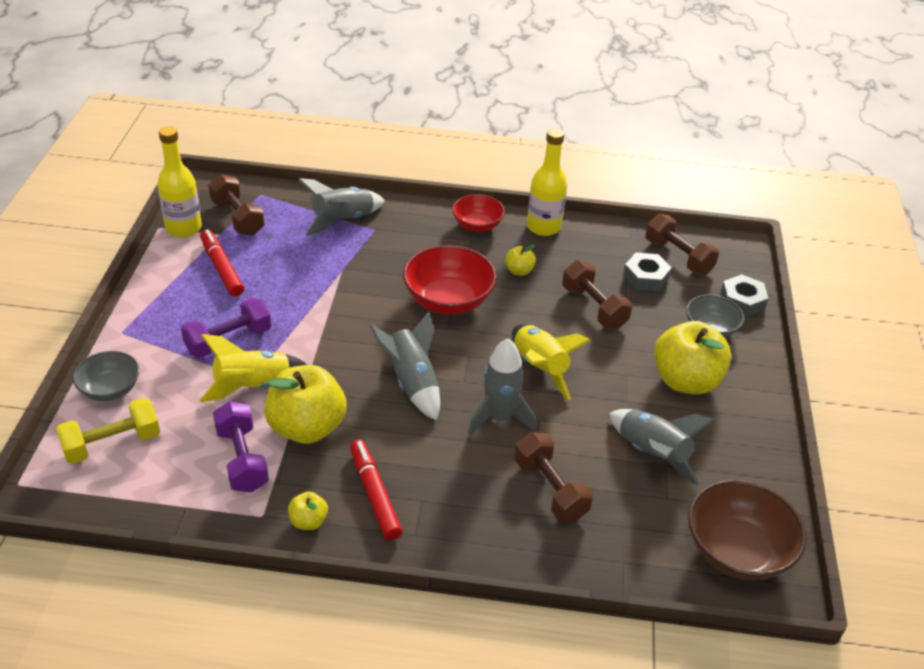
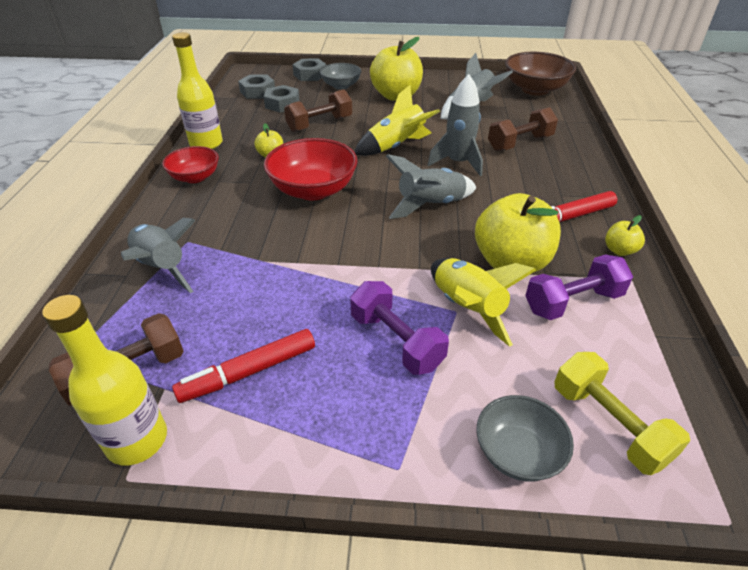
camera: 90 degrees left, 0 degrees up
brown dumbbell [645,214,719,275] -> grey nut [238,74,275,99]

